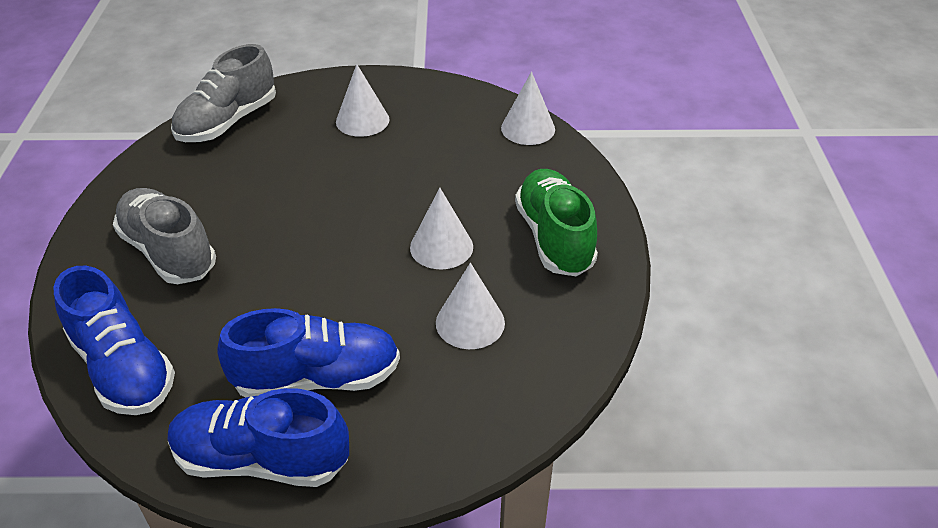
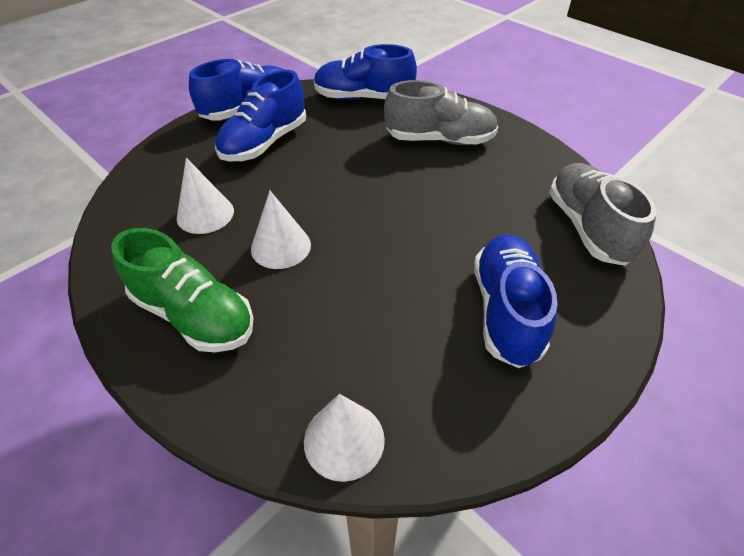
camera: 135 degrees right, 5 degrees up
white cone [336,64,390,137] -> blue shoe [474,234,557,368]

